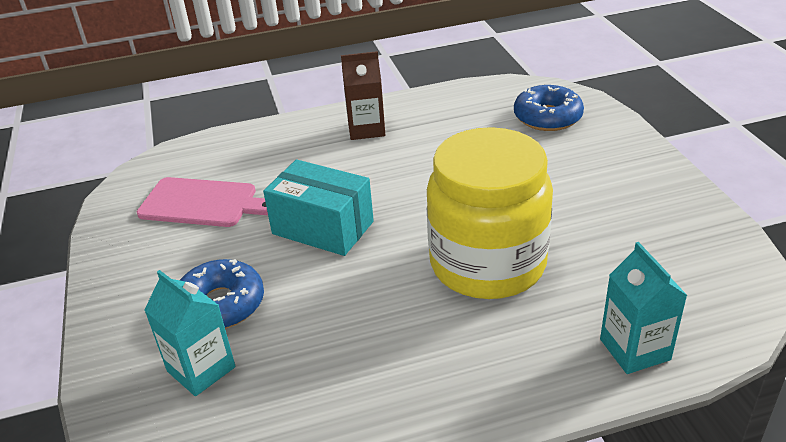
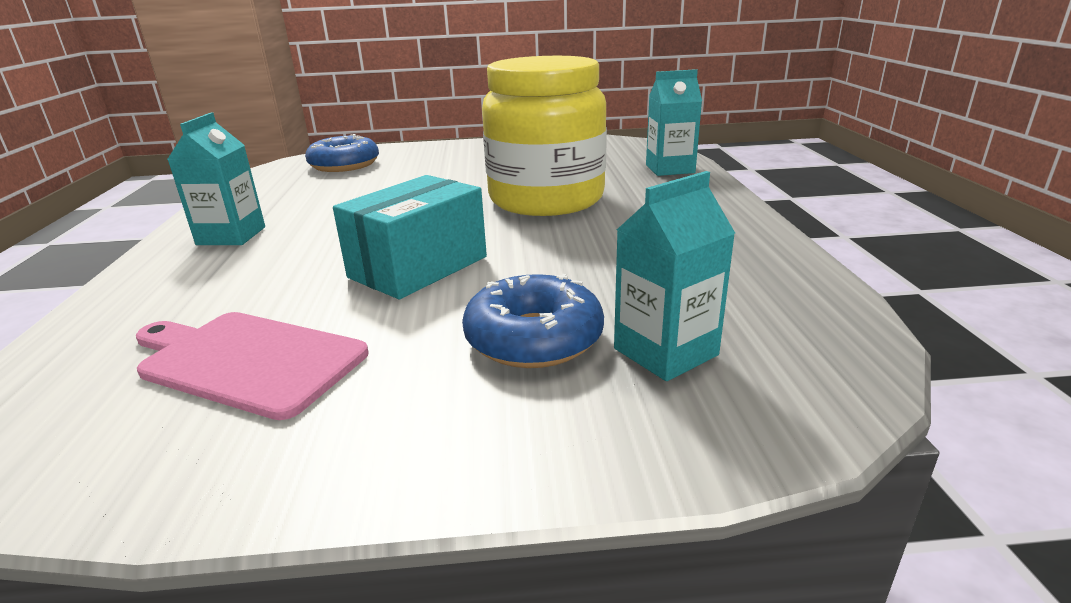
camera: 80 degrees left, 10 degrees down
pink cutting board [137,177,268,227] -> pink cutting board turned 90 degrees counterclockwise [136,312,368,420]
brown carton [341,51,385,140] -> turquoise carton [167,113,265,245]

